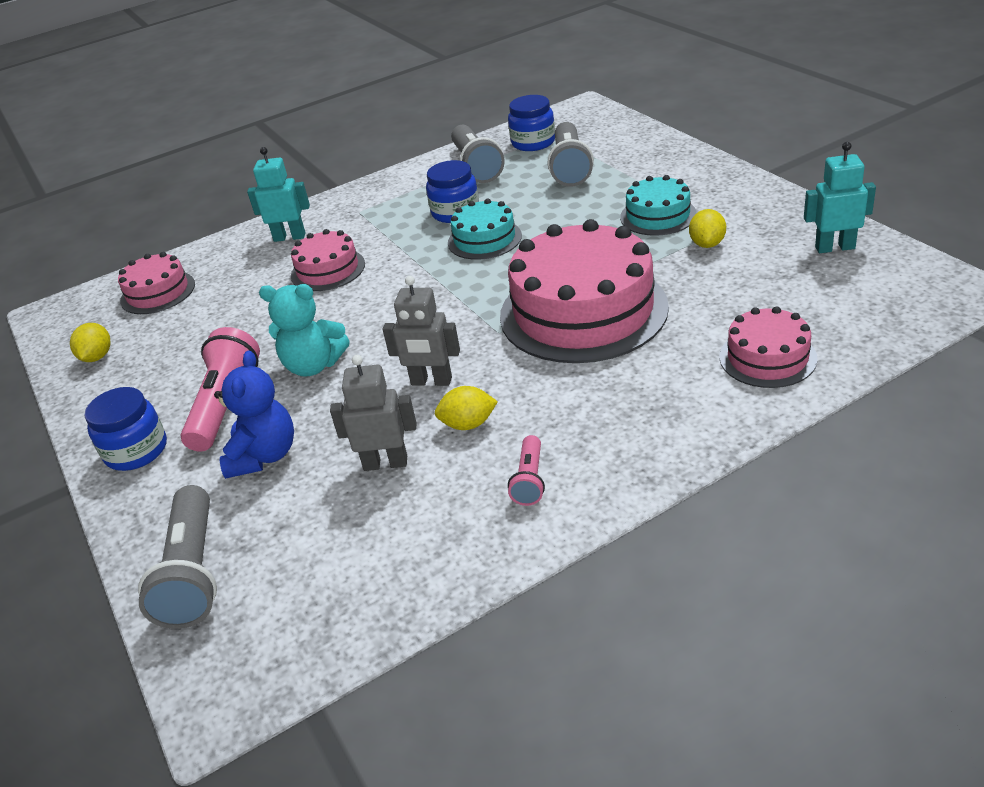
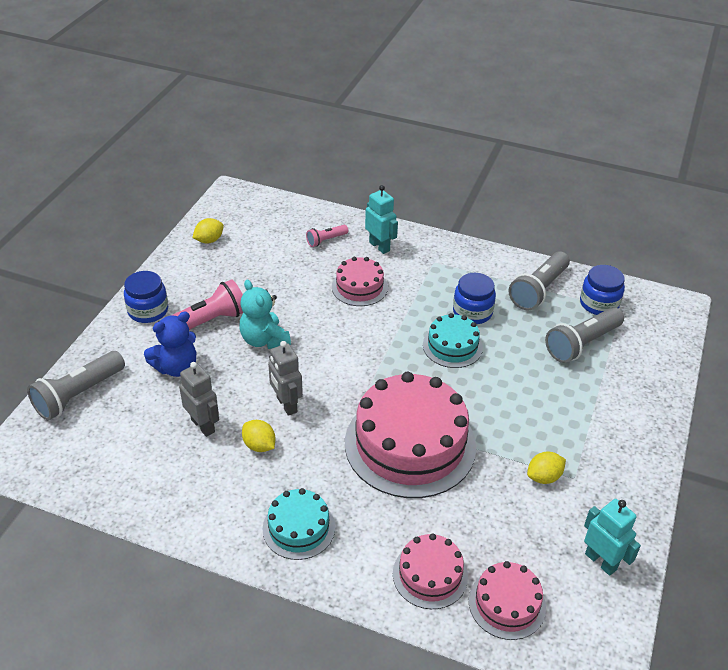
camera: 45 degrees right, 5 degrees up
pink cake [118,252,195,314] -> pink cake moved to [469,561,546,640]
pink flashlight [508,435,545,506] -> pink flashlight moved to [306,225,349,247]
turquoise cake [620,175,697,236] -> turquoise cake moved to [263,488,335,560]

